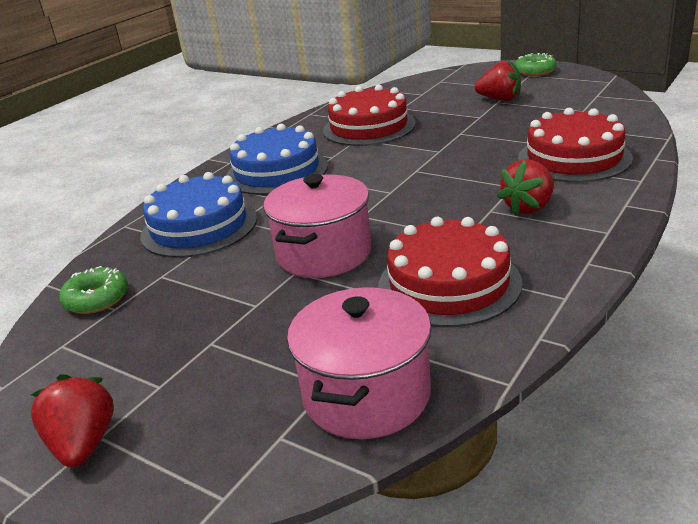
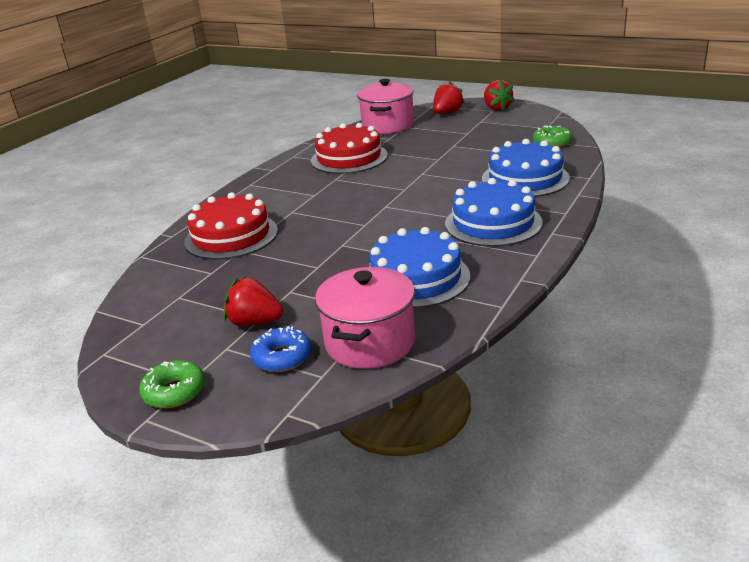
camera: 175 degrees right, 0 degrees up
pink pot [264,174,371,278] -> pink pot moved to [315,267,415,369]
red cake [323,85,416,146] -> blue cake [369,227,470,308]
red strawberry [497,159,554,215] -> red strawberry moved to [433,81,465,114]
none -> blue donut [250,326,311,372]

